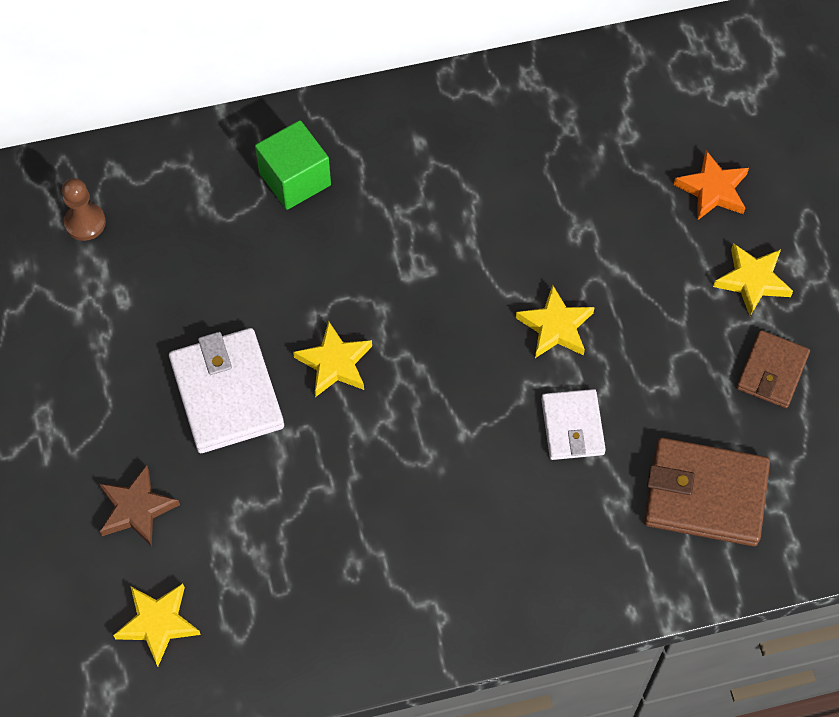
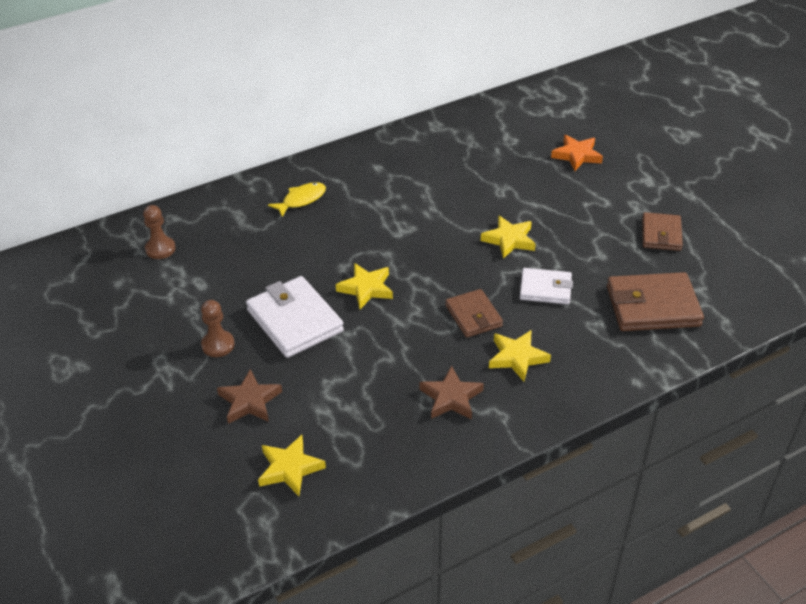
camera: 15 degrees left, 20 degrees down
green cube [255,120,331,210] -> yellow fish [268,182,326,217]
white wallet [541,389,606,460] -> white wallet turned 60 degrees counterclockwise [520,268,573,304]
yellow star [713,243,793,316] -> yellow star moved to [489,330,551,382]
none -> brown pawn [201,300,235,357]
none -> brown star [419,366,484,420]
none -> brown wallet [445,289,503,337]

